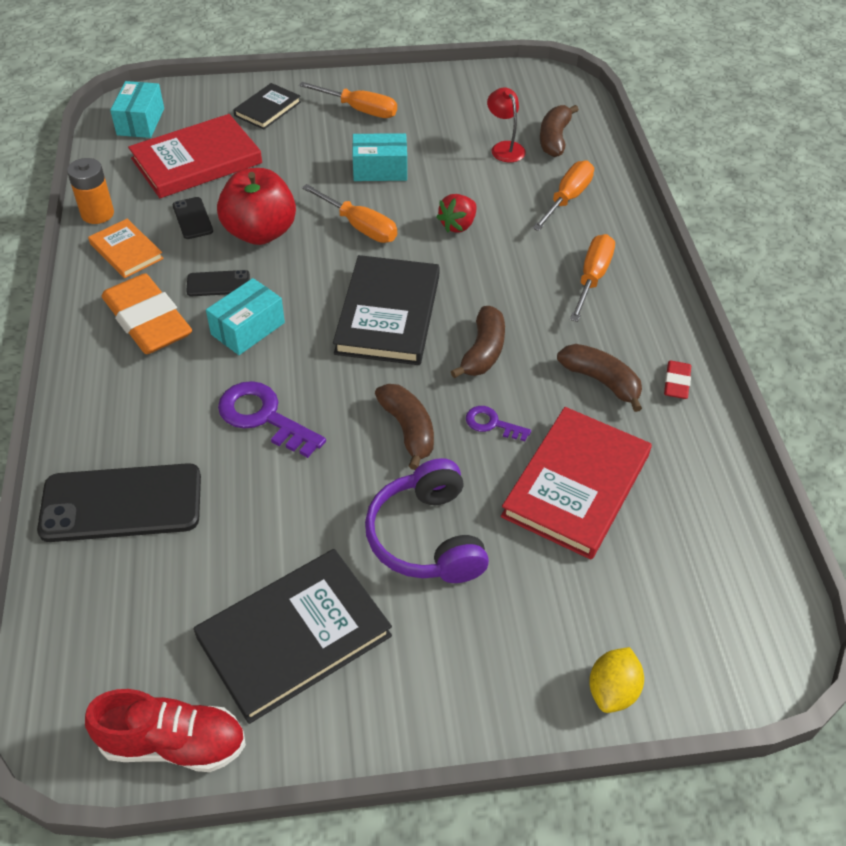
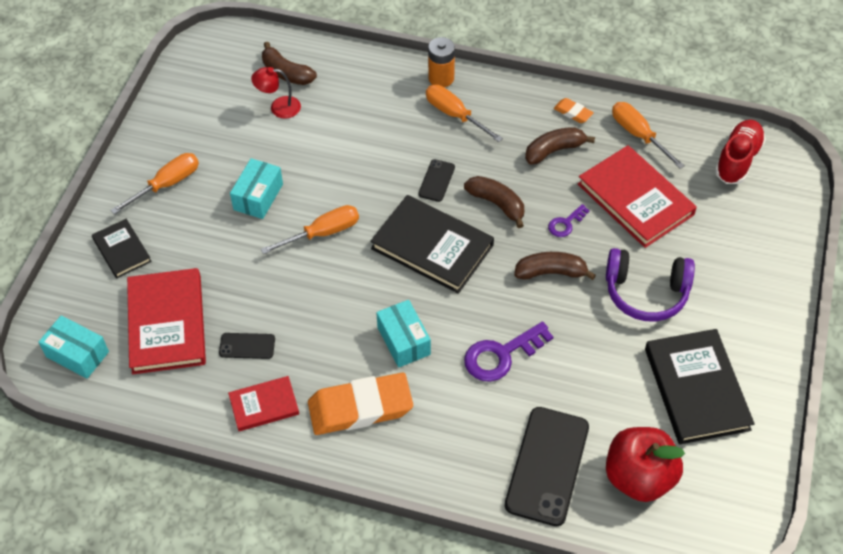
camera: 65 degrees left, 5 degrees up
orange battery [67,158,114,224] -> orange battery moved to [428,37,455,87]
red shoe [85,689,246,772] -> red shoe moved to [715,120,766,184]
orange book [88,219,164,278] -> red book [228,376,299,431]
black phone [186,270,250,296] -> black phone moved to [418,159,455,202]
red apple [217,168,296,245] -> red apple moved to [606,427,685,502]
red strawberry [436,194,477,233] -> none
orange screwdriver [532,160,594,231] -> orange screwdriver moved to [612,102,685,169]
yellow lemon [589,647,644,713] -> none
red eraser [664,360,691,399] -> orange eraser [554,98,594,123]

